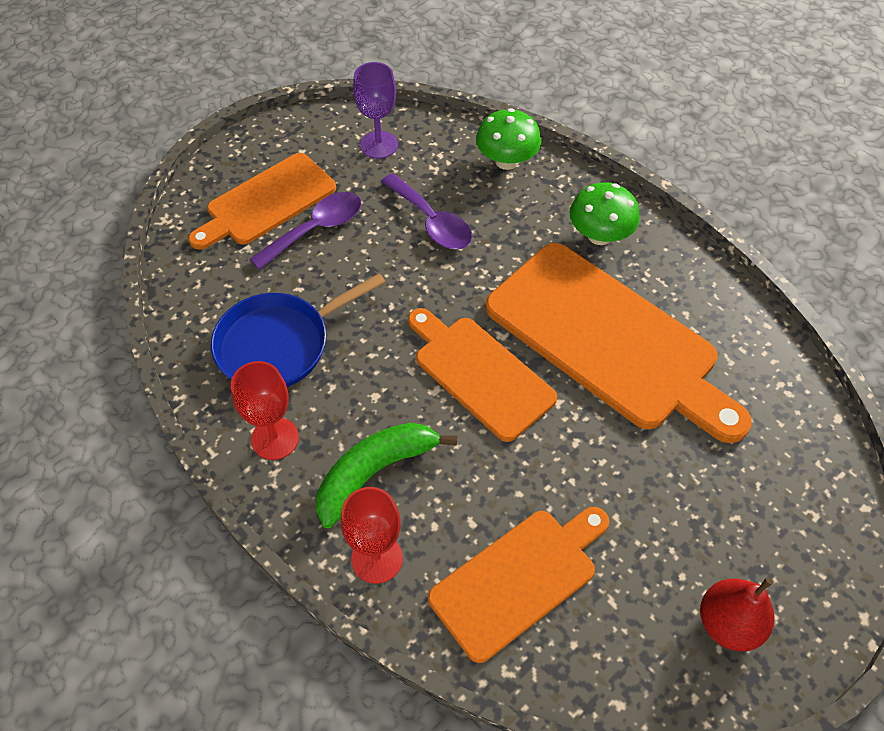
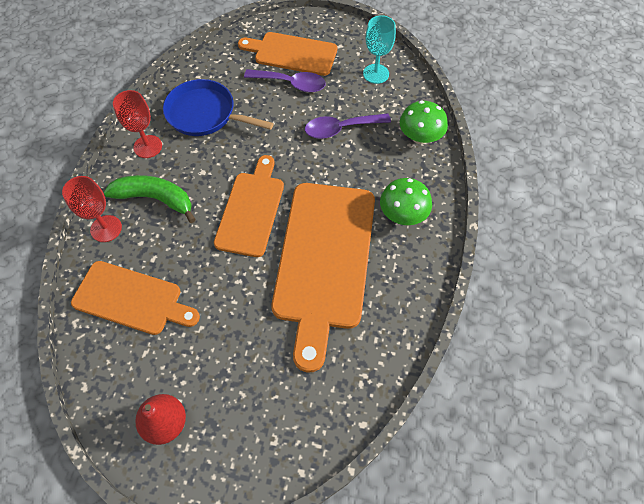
camera: 55 degrees right, 5 degrees up
purple goblet [353,62,398,159] -> turquoise goblet [363,15,396,84]
purple spoon [381,173,472,249] -> purple spoon turned 60 degrees clockwise [305,113,391,139]

